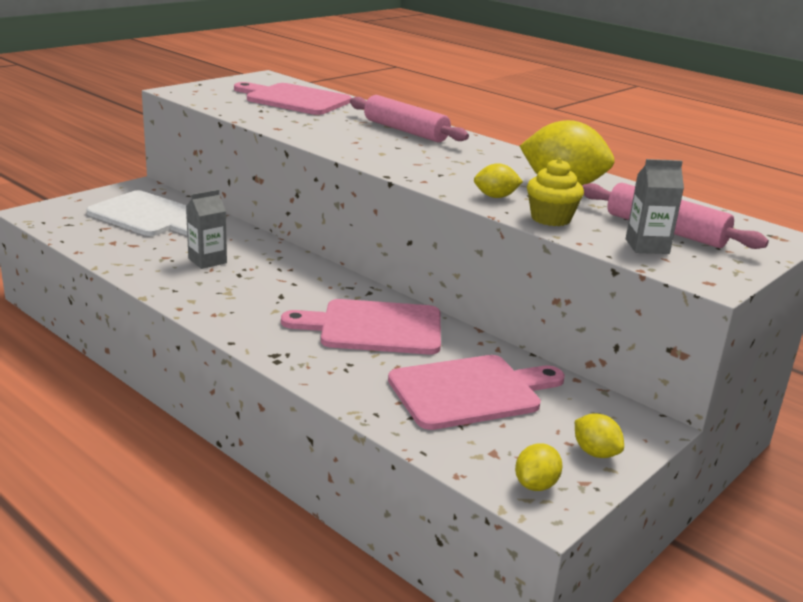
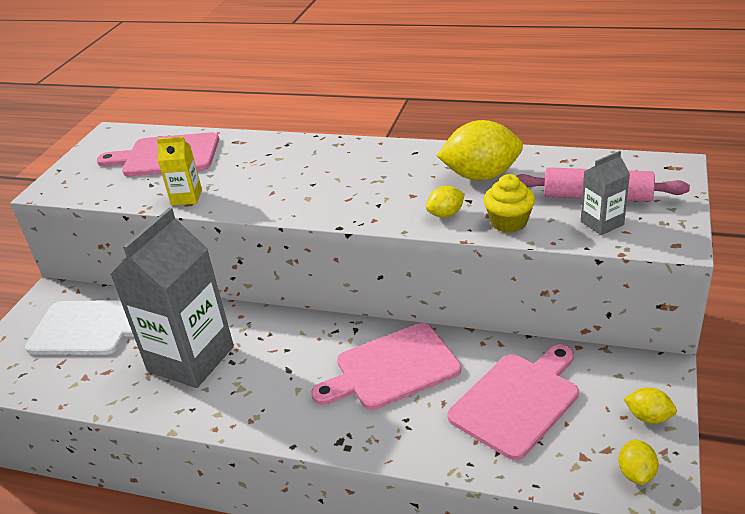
camera: 20 degrees left, 10 degrees up
grey carton [186,189,227,269] -> grey carton [110,208,234,388], size x2.26
pink rolling pin [350,95,469,142] -> none
none -> yellow carton [156,137,202,205]

